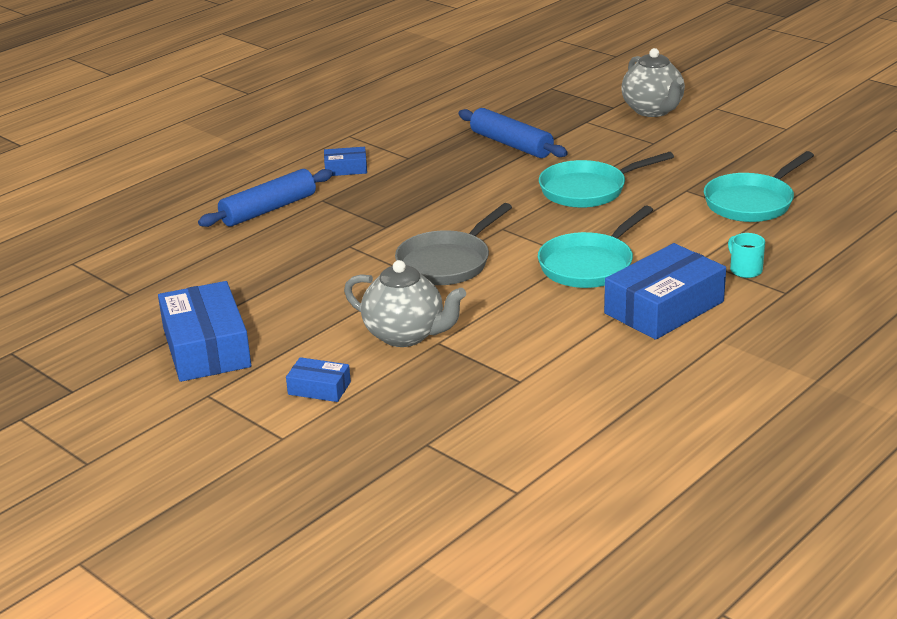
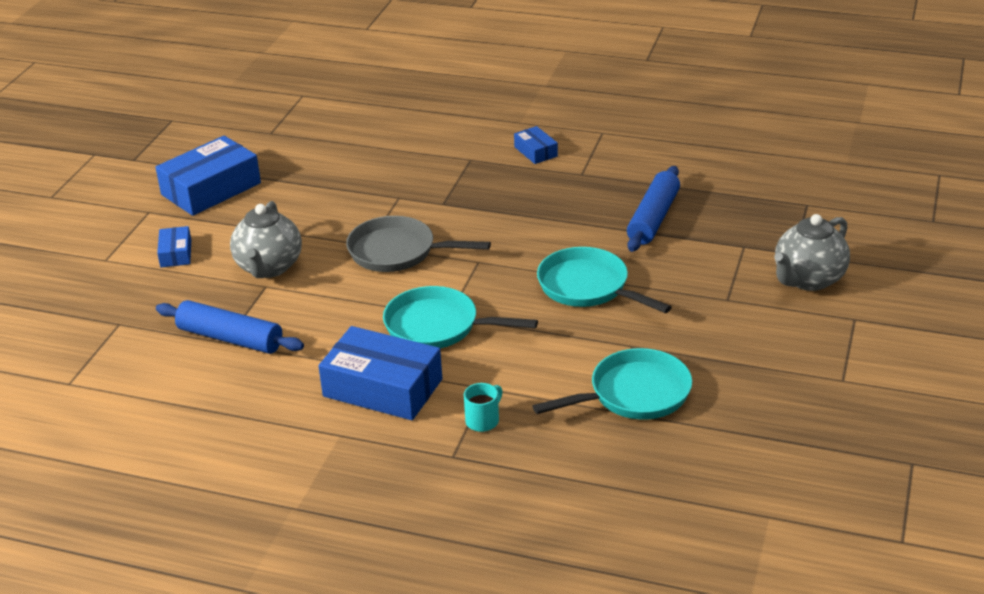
camera: 65 degrees right, 5 degrees up
blue rolling pin [198,169,333,227] -> blue rolling pin moved to [156,300,304,354]
turquoise pan [704,151,814,222] -> turquoise pan turned 135 degrees clockwise [533,348,692,420]

